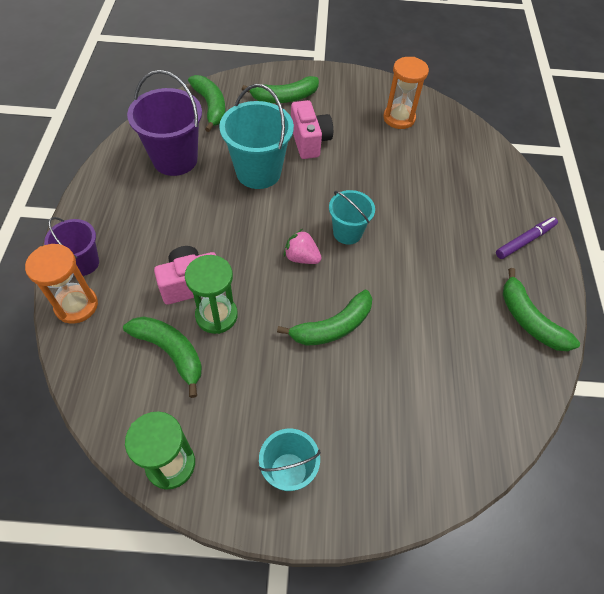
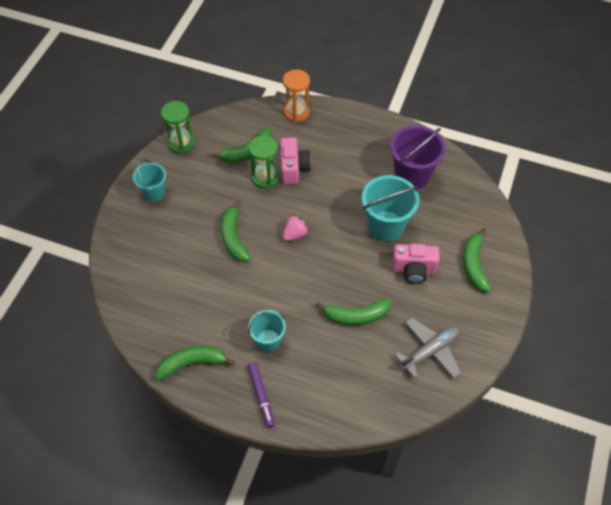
camera: 110 degrees right, 0 degrees up
purple bucket [44,217,99,276] -> none
green banana [188,75,225,132] -> green banana moved to [316,299,391,325]
turquoise bucket [329,190,375,245] -> turquoise bucket moved to [248,309,286,352]
orange hourglass [383,57,429,129] -> grey plane [395,318,461,378]

